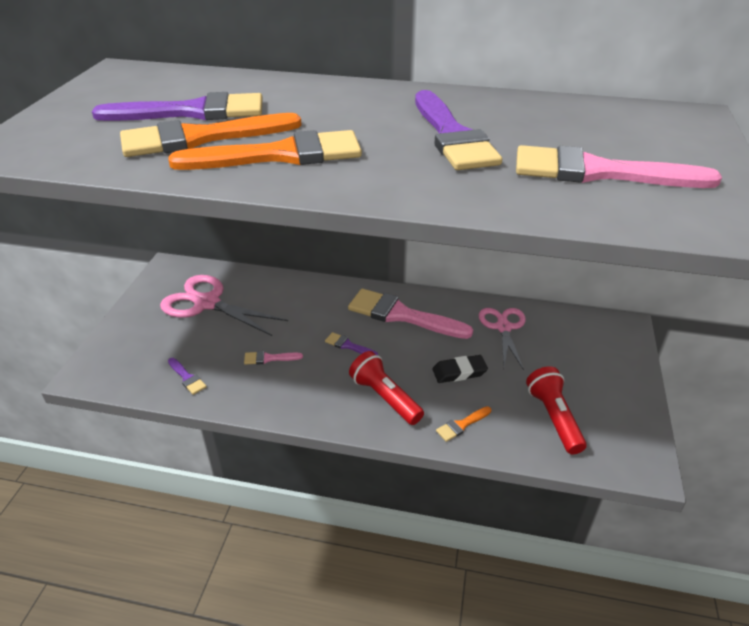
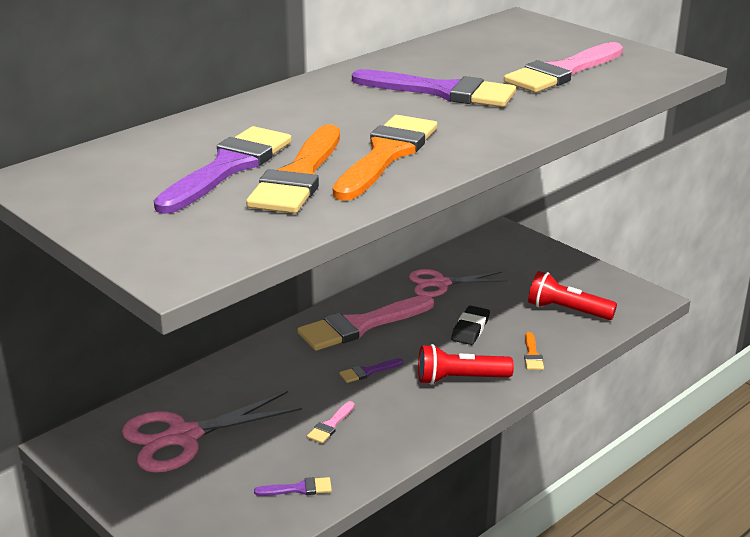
camera: 55 degrees left, 10 degrees down
pink scissors [479,308,526,370] -> pink scissors turned 45 degrees counterclockwise [409,269,508,297]

